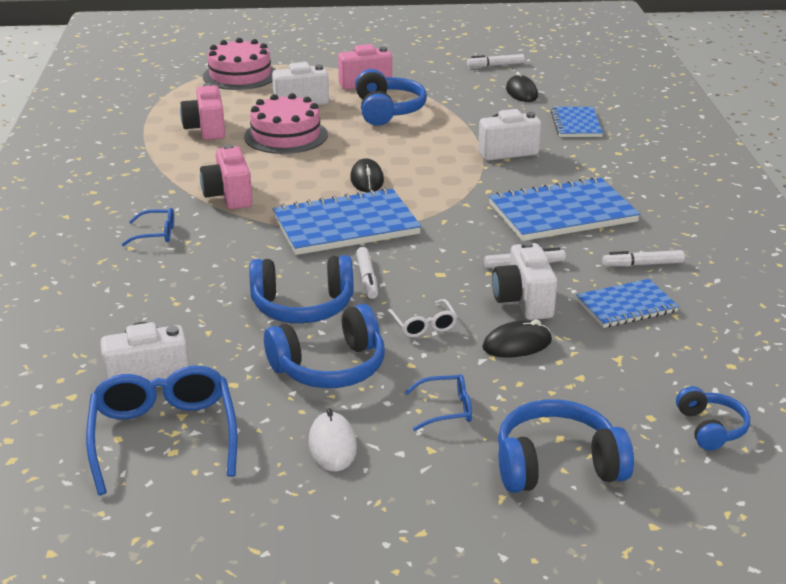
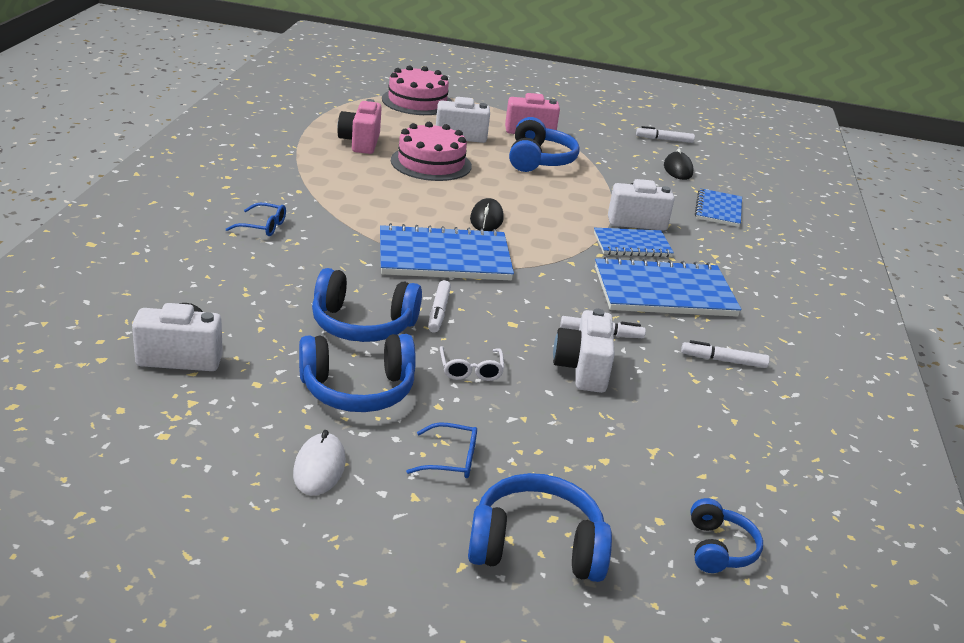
camera: 10 degrees right, 0 degrees up
blue glasses [86,365,237,495] -> none
pink camera [200,144,252,210] -> none
black mouse [482,320,552,358] -> none
blue notebook [576,279,679,328] -> blue notebook moved to [594,228,674,257]

